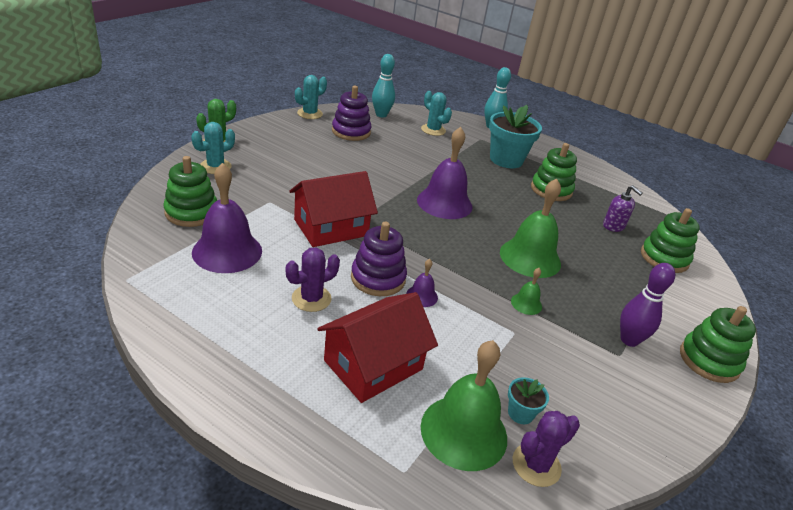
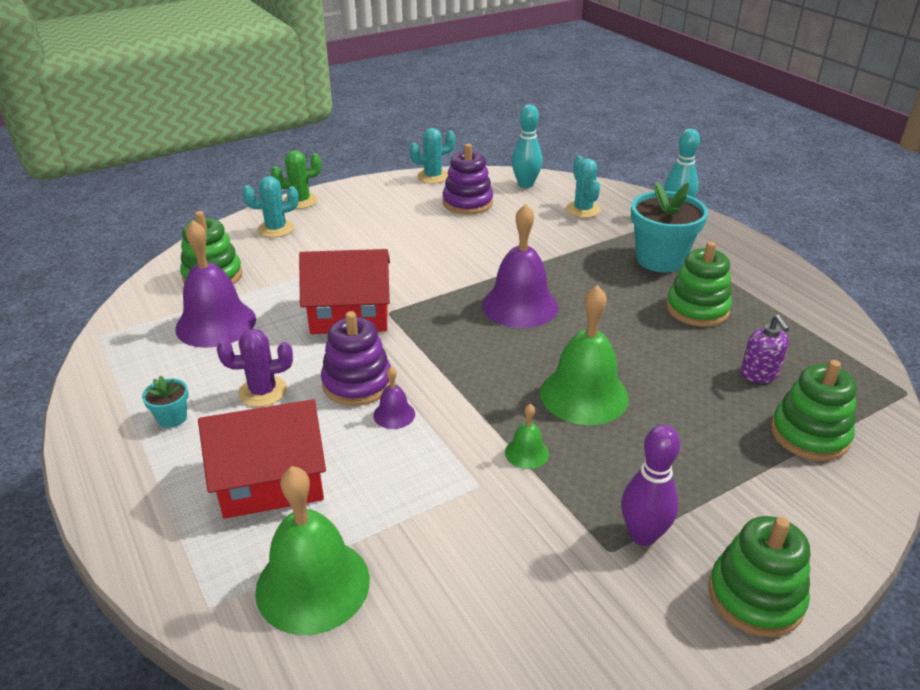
camera: 30 degrees right, 0 degrees up
turquoise flower pot [508,377,549,424] -> turquoise flower pot moved to [142,376,188,428]
purple cactus [513,411,580,487] -> none

